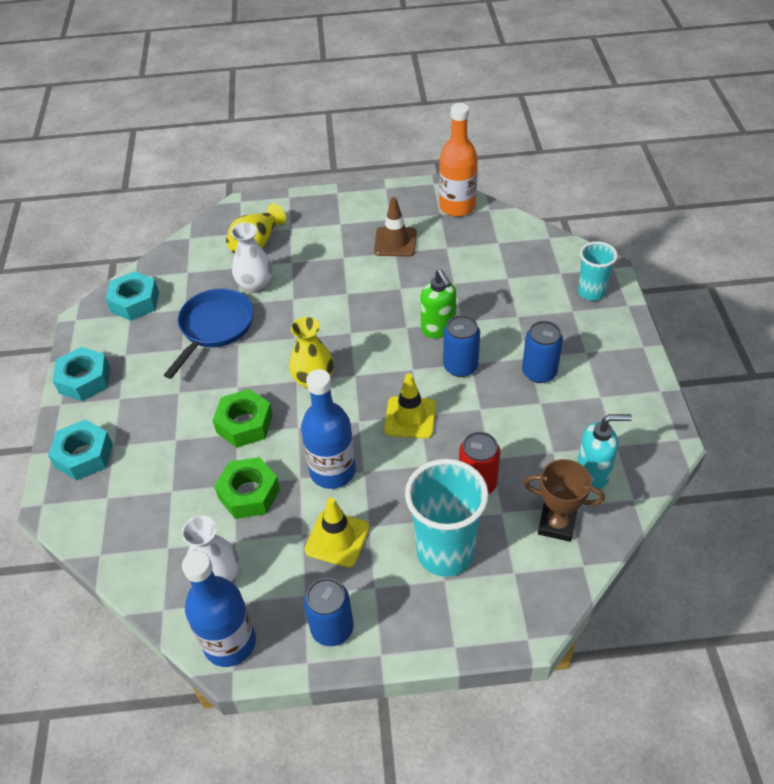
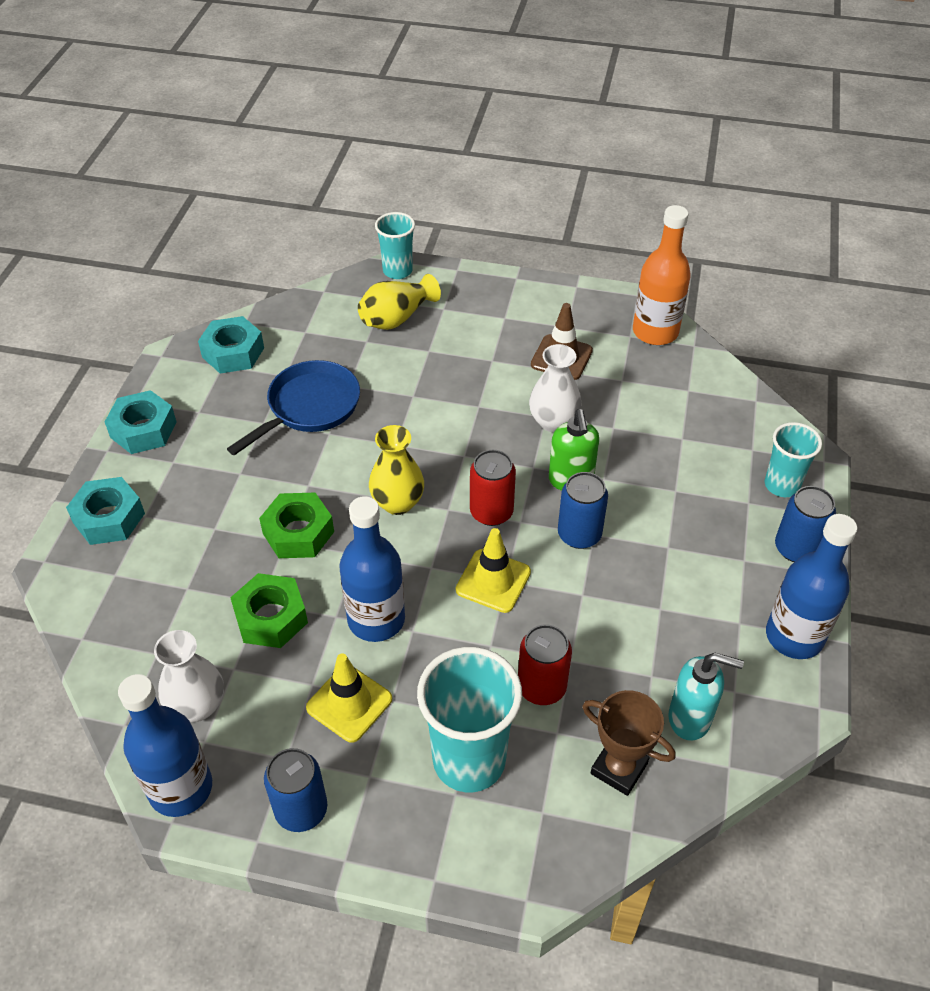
camera: 15 degrees right, 0 degrees up
white vase [231,223,273,293] -> white vase moved to [529,344,582,432]
blue can [522,321,563,383] -> blue can moved to [775,486,836,562]
none -> turquoise cup [375,212,415,279]
none -> red can [470,450,516,526]
none -> blue bottle [766,514,857,659]

